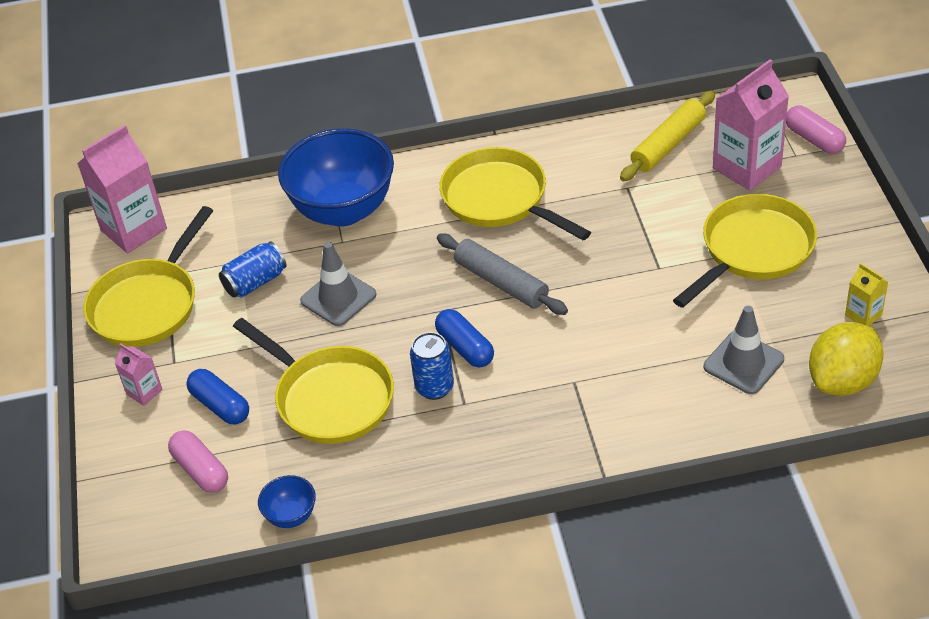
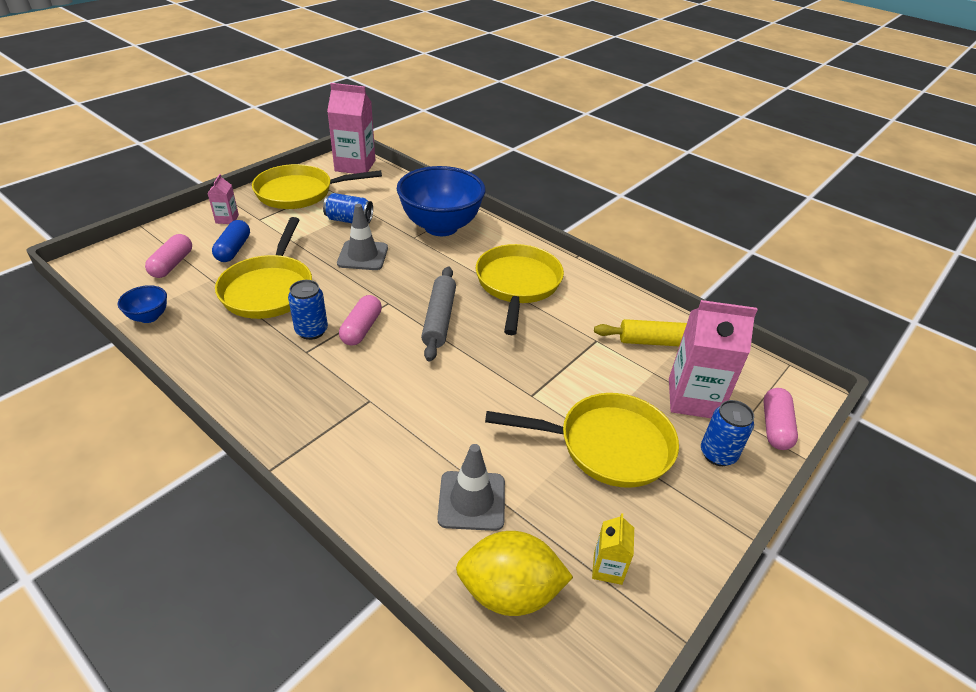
camera: 45 degrees right, 5 degrees down
blue capsule [435,309,494,368] -> pink capsule [339,295,382,346]
none -> blue can [701,400,754,466]

